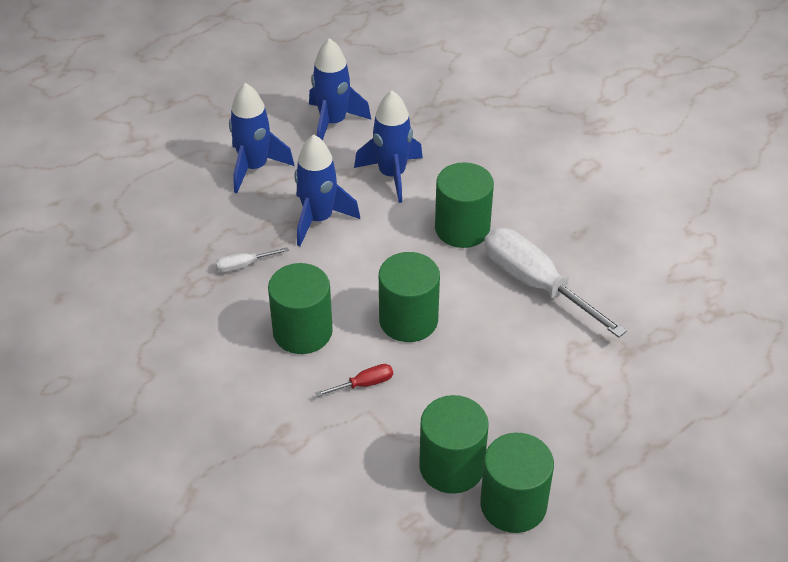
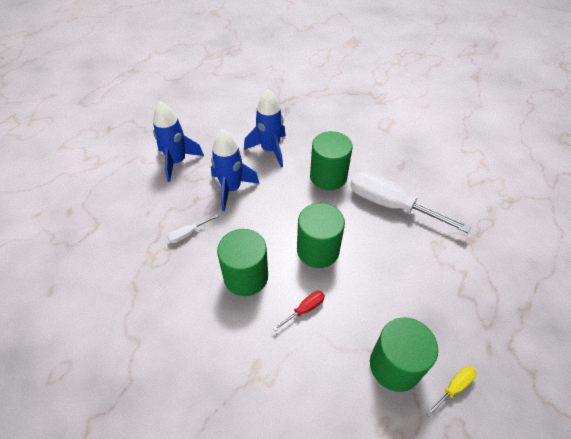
camera: 15 degrees left, 5 degrees up
blue rocket [309,38,371,140] -> none
green cylinder [480,433,554,533] -> yellow screwdriver [426,366,476,417]

